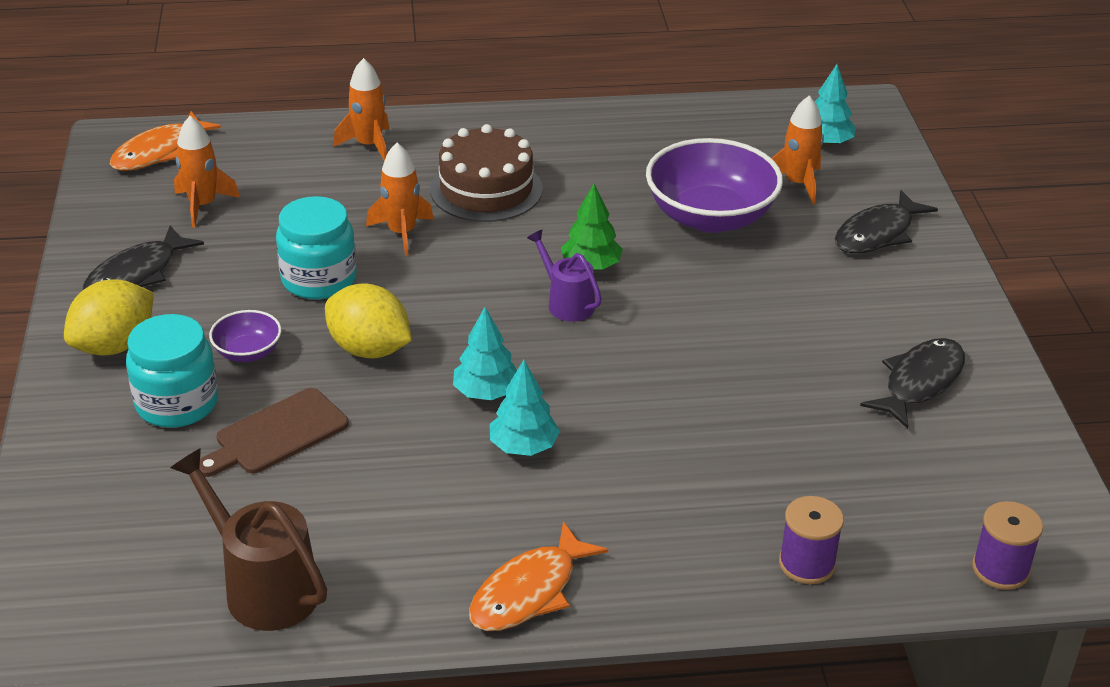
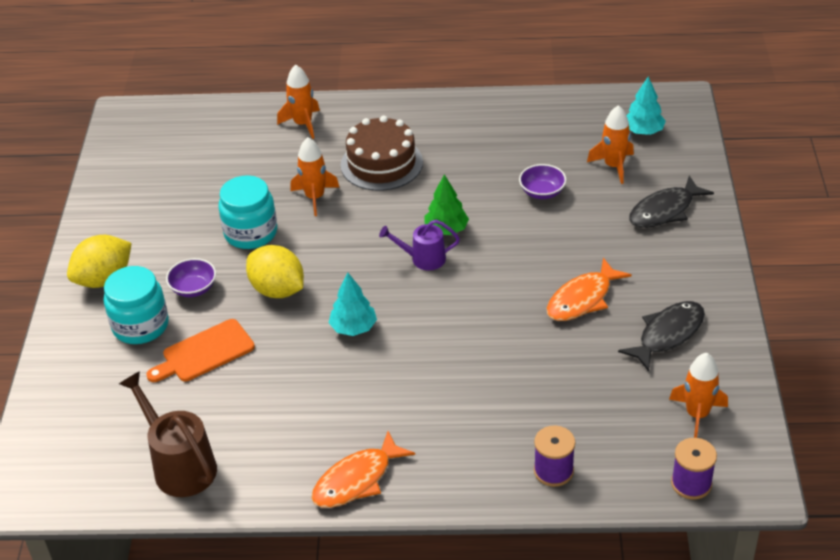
camera: 10 degrees right, 5 degrees up
black fish [82,225,204,290] -> none
orange fish [110,111,221,171] -> orange fish moved to [547,258,632,321]
orange rocket [174,116,240,227] -> orange rocket moved to [669,353,728,438]
brown cutting board [199,388,349,477] -> orange cutting board [146,319,255,382]
turquoise tree [490,360,560,456] -> none
purple watering can [527,230,602,322] -> purple watering can turned 60 degrees counterclockwise [379,220,460,270]
purple bowl [646,138,783,233] -> purple bowl [519,164,567,199], size x0.47

